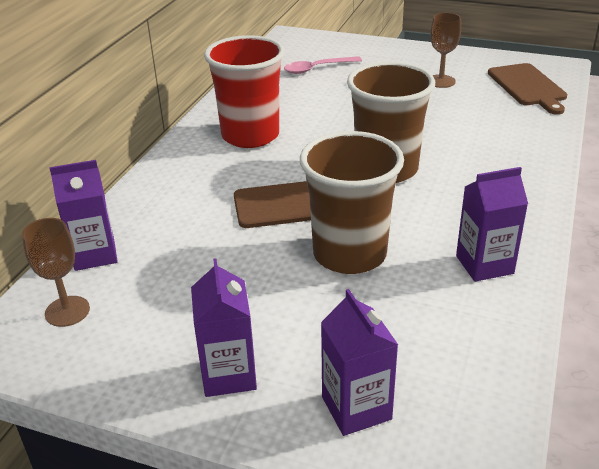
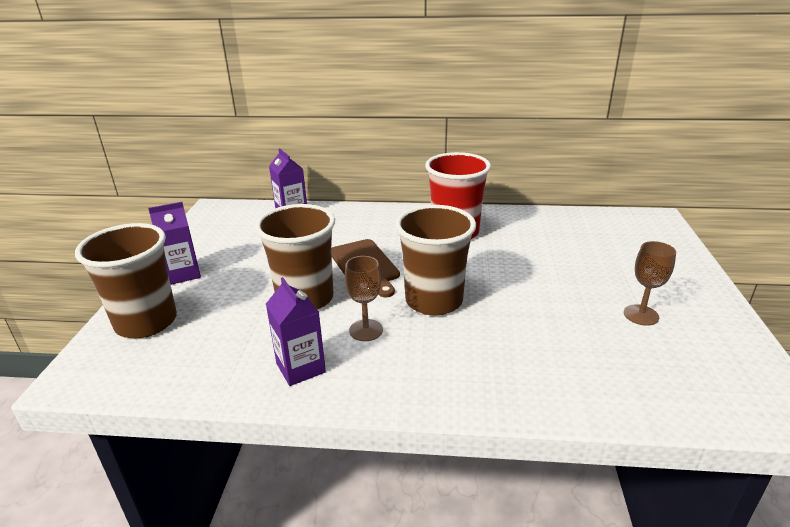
camera: 75 degrees right, 5 degrees down
brown goblet [22,218,90,327] -> brown goblet moved to [345,256,383,341]
pink spoon [284,56,362,74] -> none
purple carton [321,289,398,436] -> brown cup [75,223,177,338]
brown cutting board [488,63,567,115] -> none

